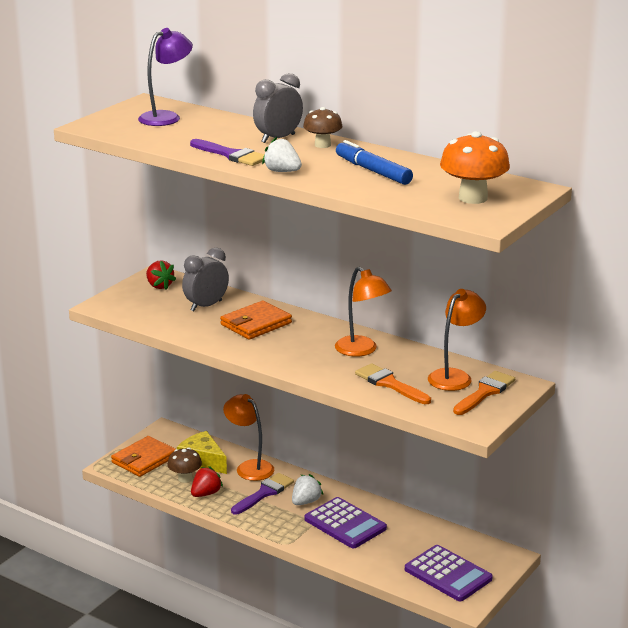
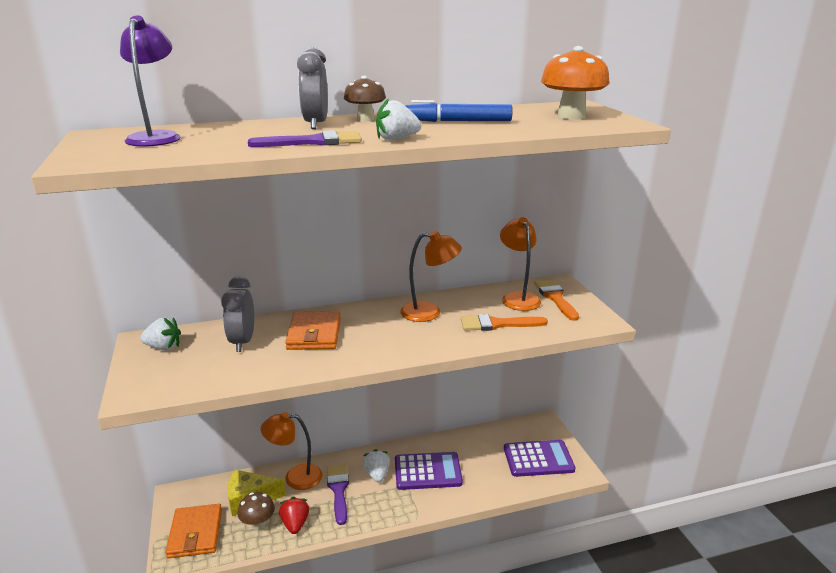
camera: 50 degrees left, 0 degrees up
red strawberry [146,260,176,290] -> white strawberry [140,318,181,350]

